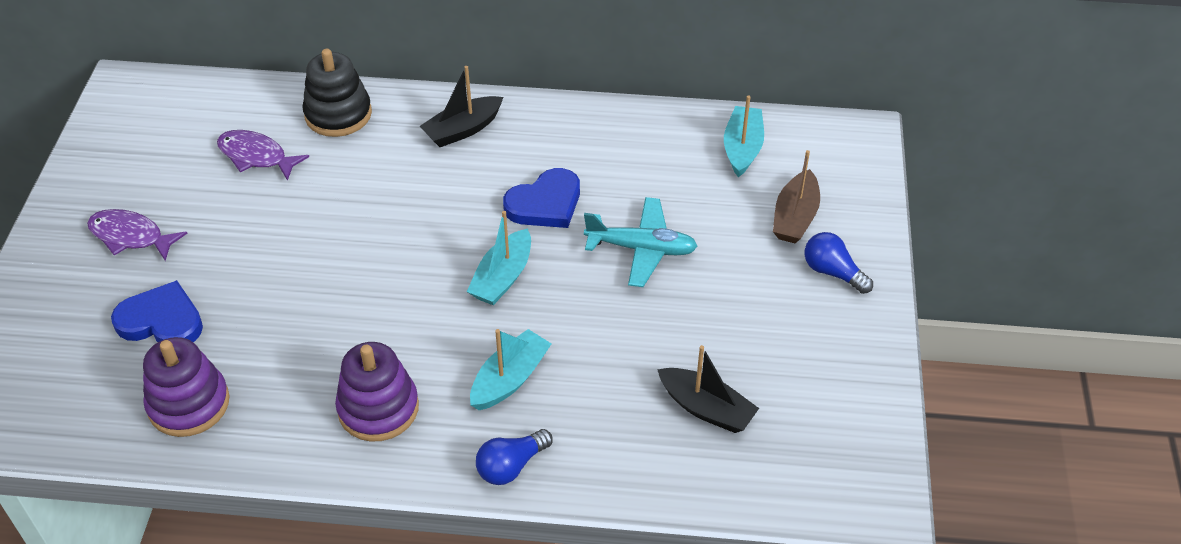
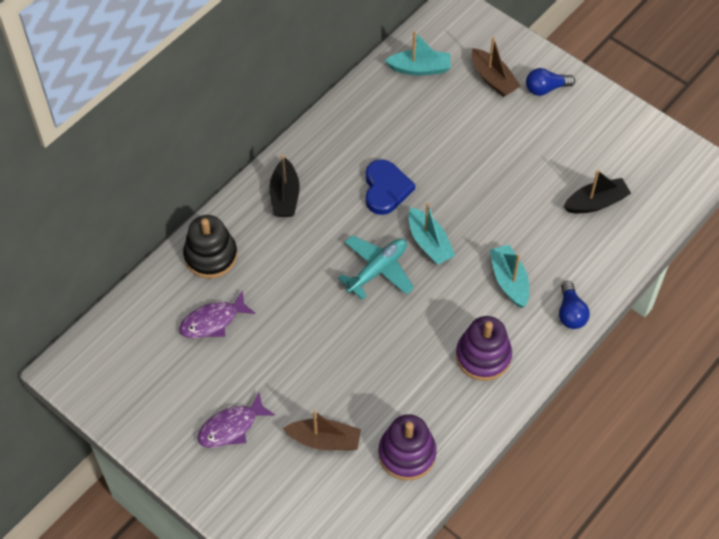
camera: 55 degrees left, 10 degrees up
blue heart [111,280,203,342] -> brown boat [283,410,361,451]
turquoise plane [584,197,698,287] -> turquoise plane moved to [338,235,414,300]
turquoise boat [724,96,764,177] -> turquoise boat turned 135 degrees clockwise [385,31,451,76]

